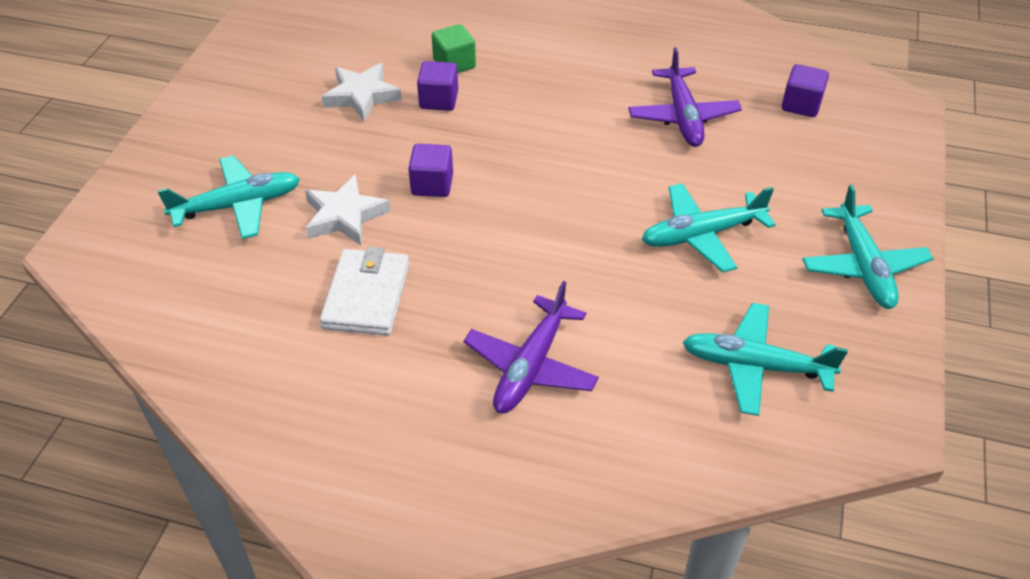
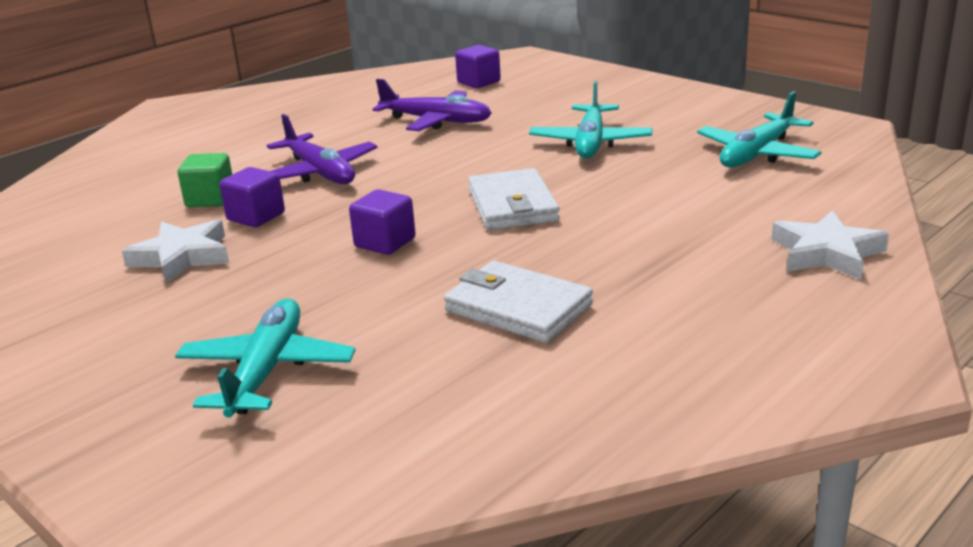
camera: 60 degrees left, 20 degrees down
white star [305,174,391,245] -> white star moved to [772,210,889,280]
purple plane [464,281,599,413] -> purple plane moved to [267,114,378,184]
turquoise plane [802,184,933,309] -> none
none -> white wallet [468,168,560,230]

